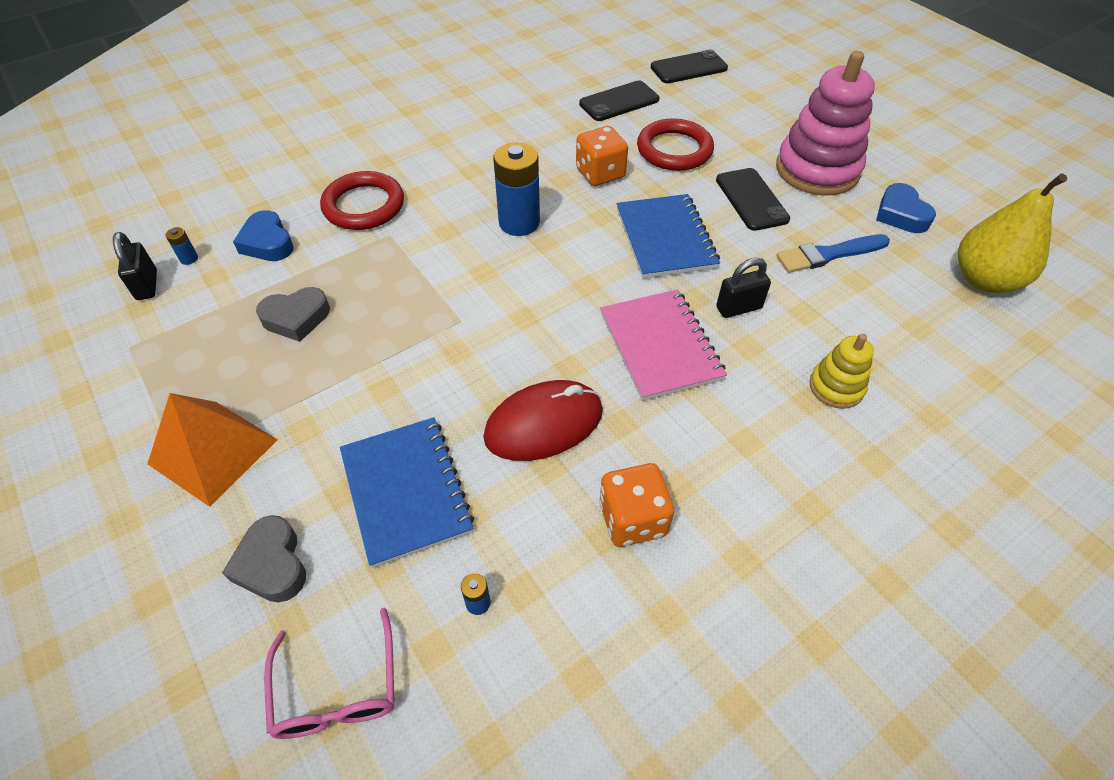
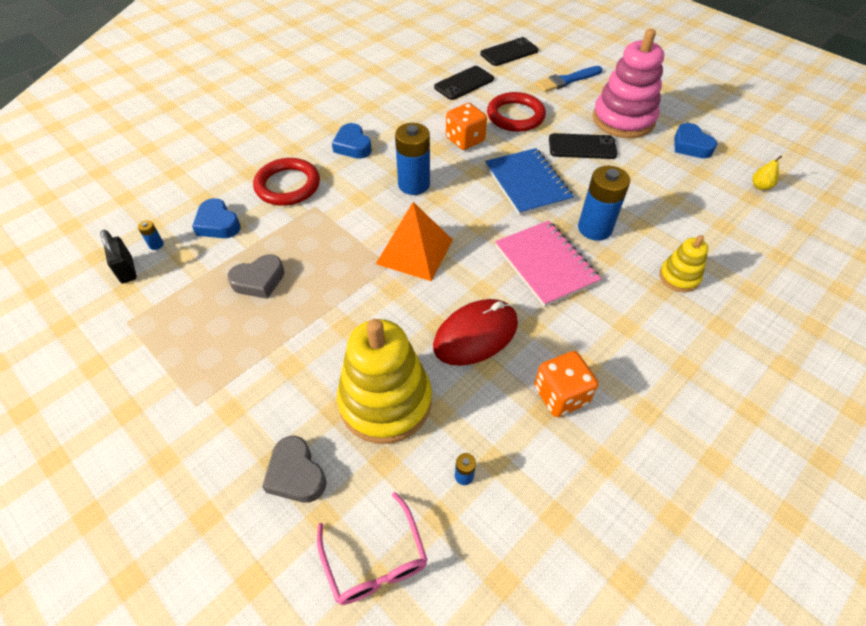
camera: 10 degrees left, 0 degrees up
orange pyramid [147,393,278,507] -> orange pyramid moved to [376,202,453,281]
blue notebook [340,417,474,568] -> yellow stacking toy [337,319,432,444]
black phone [716,168,790,231] -> black phone turned 60 degrees counterclockwise [549,133,617,159]
black padlock [716,258,771,318] -> blue battery [578,166,630,241]
blue brush [776,234,890,273] -> blue brush moved to [536,66,602,92]
yellow pear [958,173,1067,293] -> yellow pear [752,156,782,190], size x0.41
none -> blue heart [332,123,372,159]

